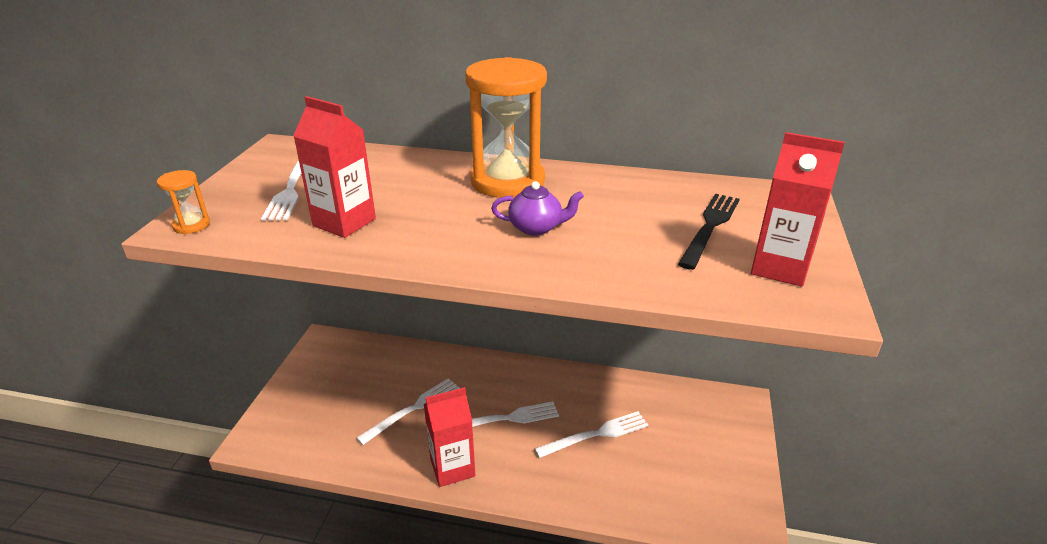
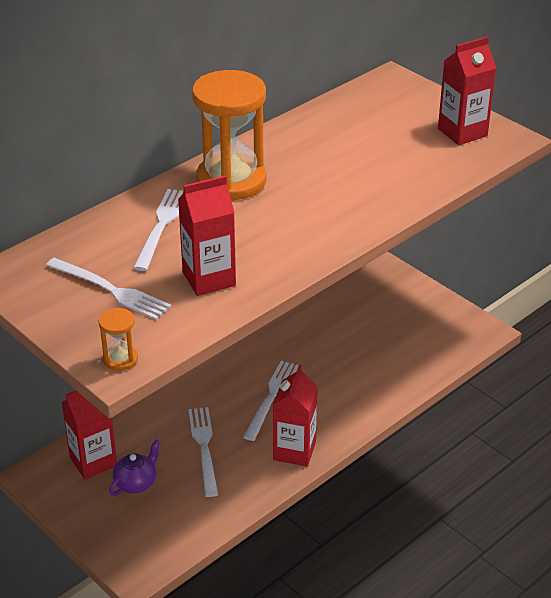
camera: 55 degrees left, 5 degrees up
purple teapot [491,181,584,236] -> purple teapot moved to [109,440,160,496]
white fork [535,411,648,458] -> white fork moved to [133,189,183,271]
black fork [678,194,740,270] -> none
none -> red carton [61,390,117,480]

